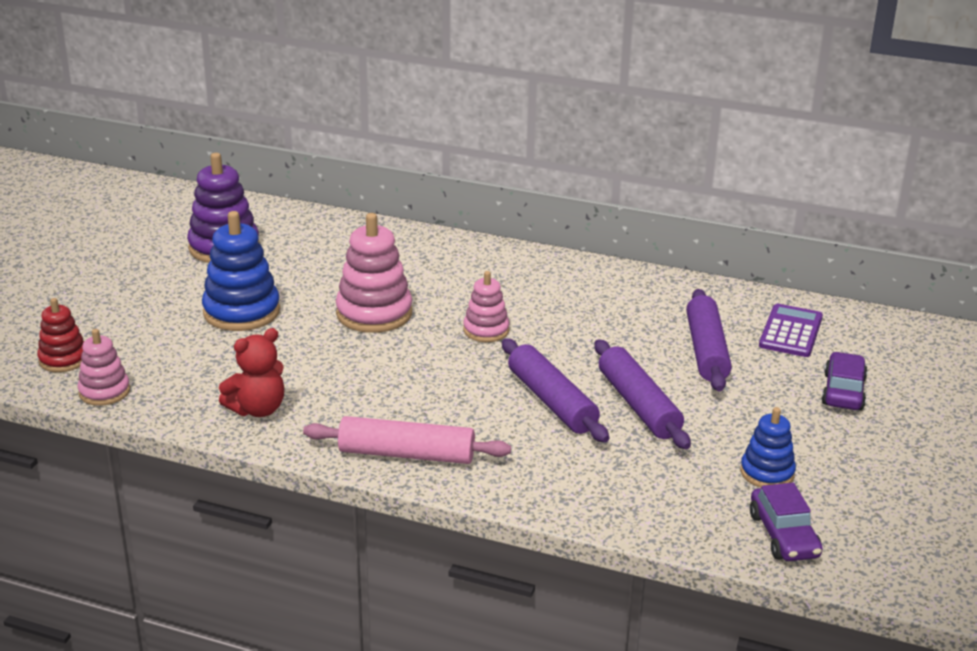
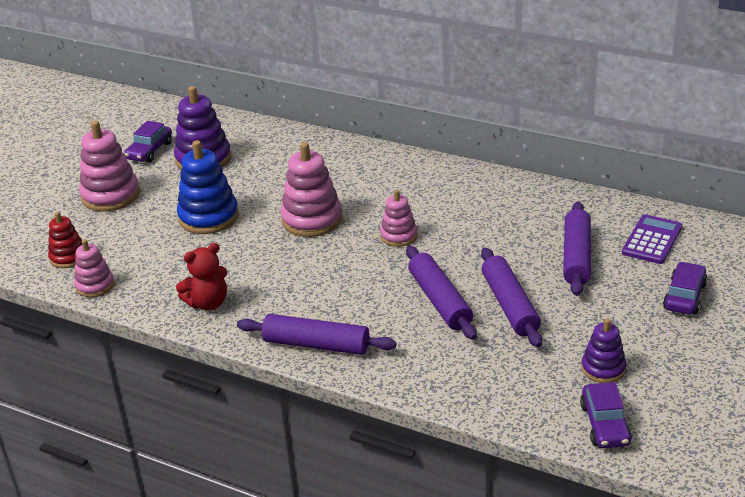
camera: 10 degrees right, 5 degrees up
pink rolling pin [303,416,511,464] -> purple rolling pin [237,314,397,355]
blue stacking toy [740,407,796,487] -> purple stacking toy [581,318,626,383]
none -> pink stacking toy [79,121,140,211]
none -> purple car [124,121,172,162]

